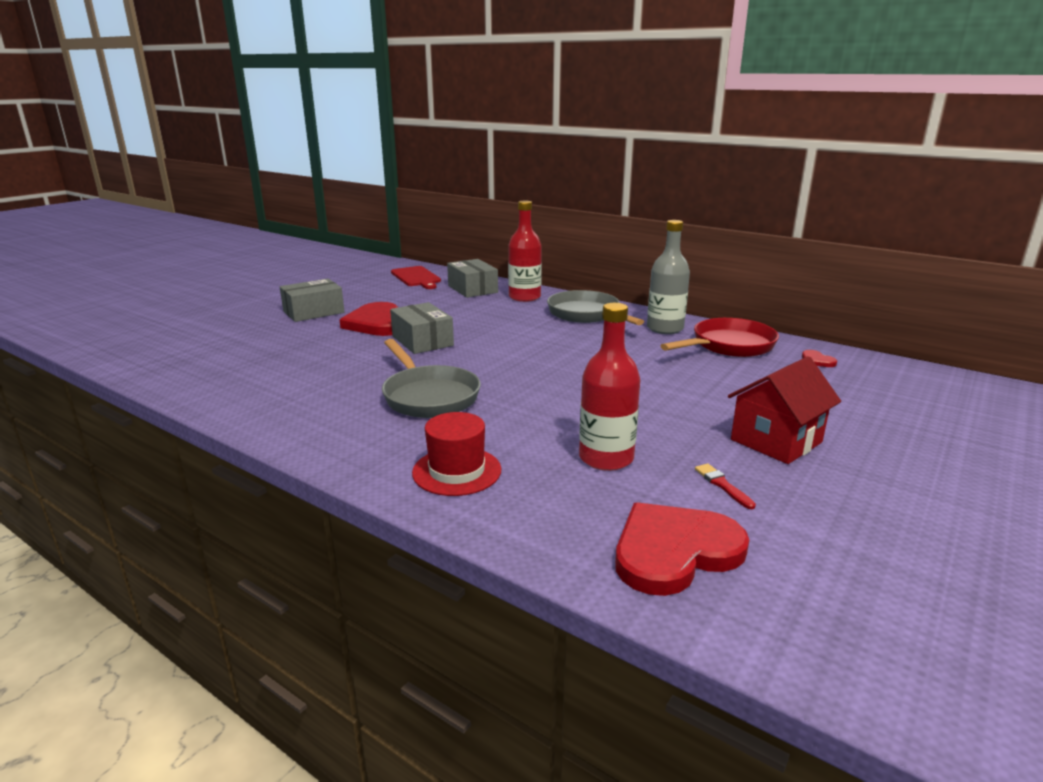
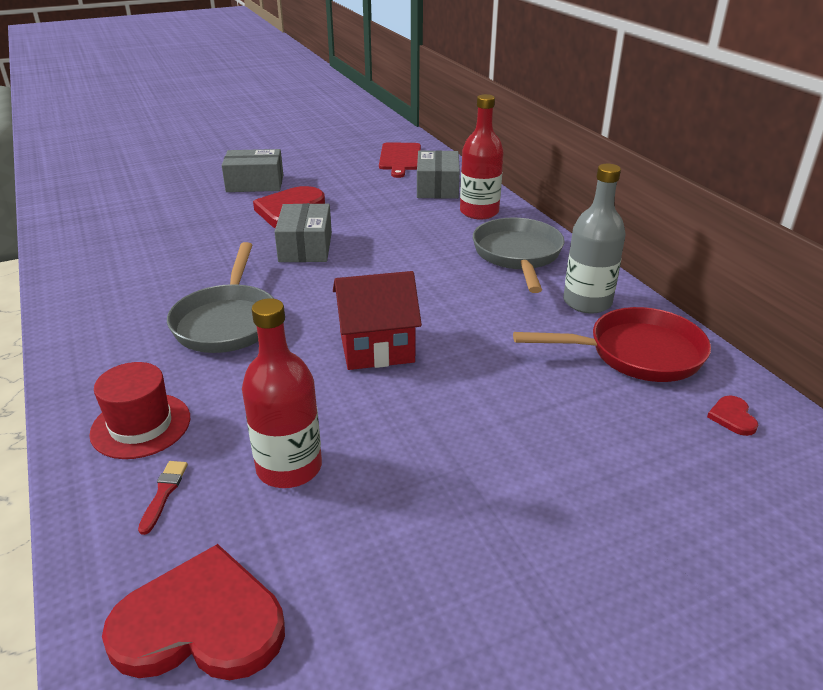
camera: 30 degrees right, 10 degrees up
red brush [695,463,756,509] -> red brush moved to [138,461,188,535]
red house [728,356,841,464] -> red house moved to [333,271,422,370]

